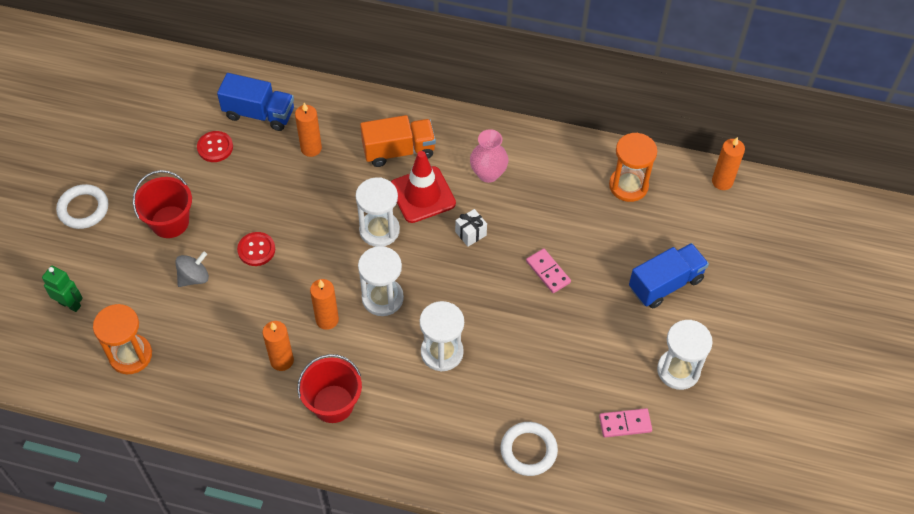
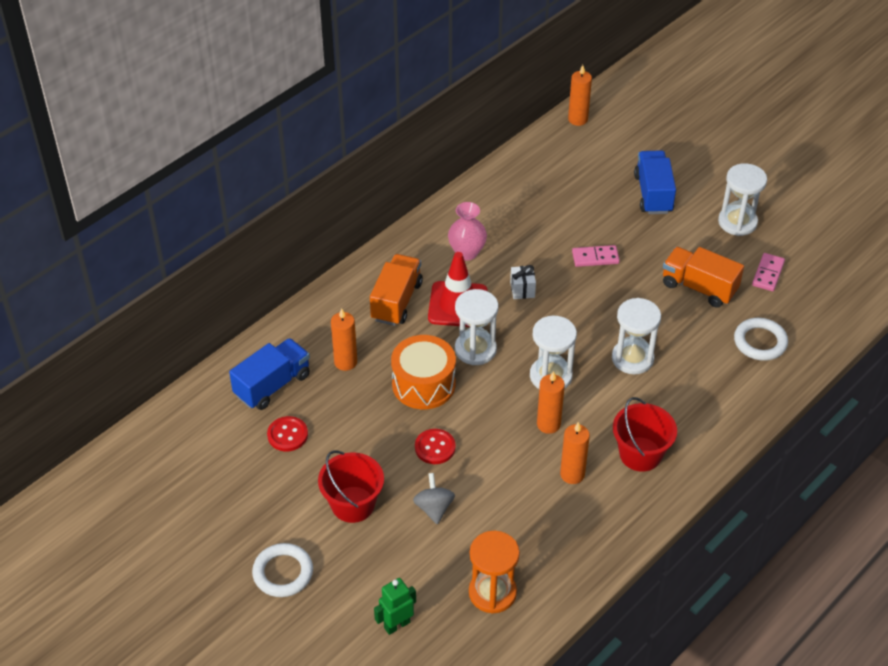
camera: 60 degrees left, 10 degrees down
orange hourglass [609,133,657,202] -> none
none -> orange drum [391,335,456,409]
none -> orange truck [663,247,744,308]

